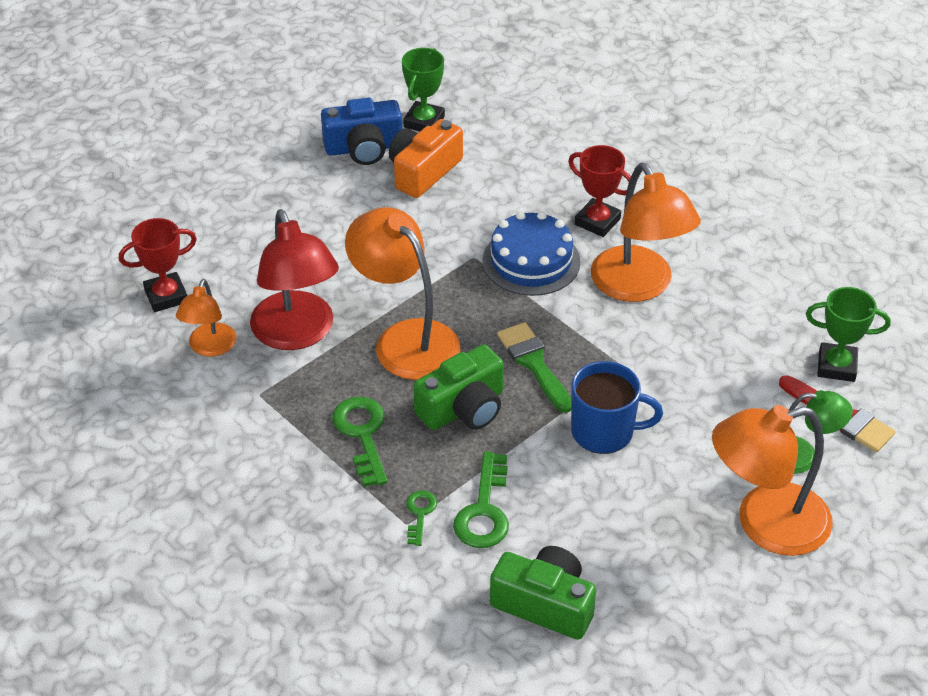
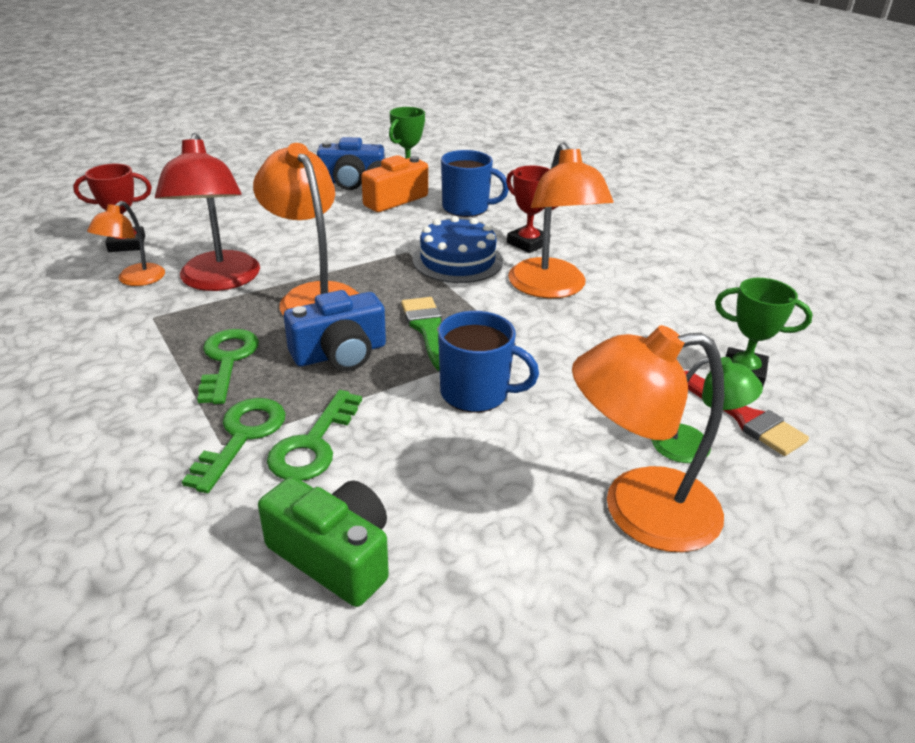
camera: 10 degrees right, 10 degrees down
green key [406,490,437,546] -> green key [182,398,286,493], size x1.77
green camera [413,344,504,430] -> blue camera [284,290,386,371]
none -> blue mug [441,150,509,217]

